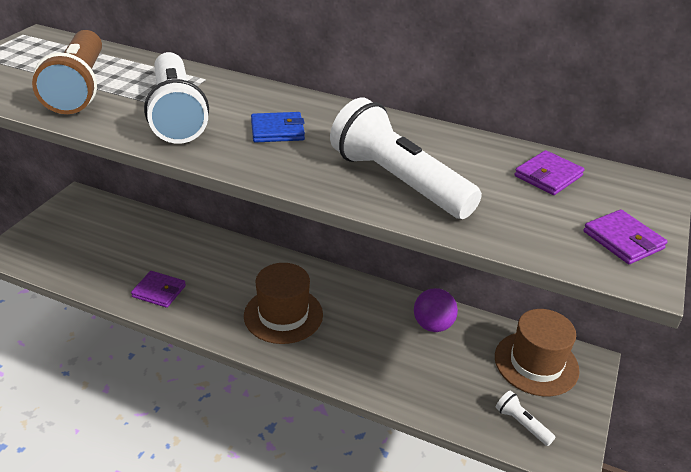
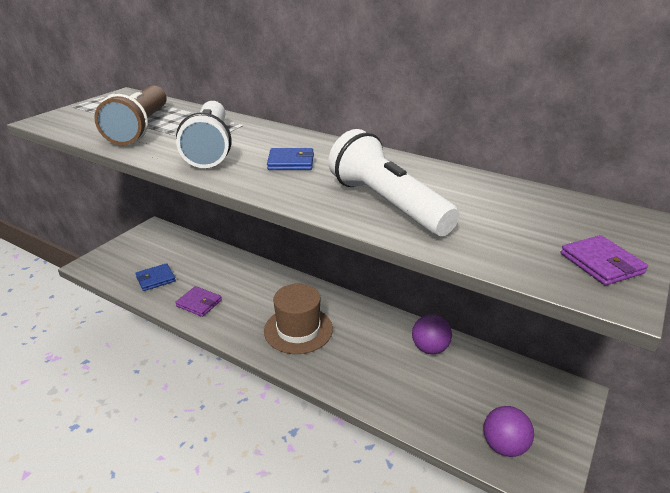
camera: 10 degrees right, 5 degrees down
brown hat [495,309,580,396] -> none
white flashlight [496,390,555,446] -> purple ball [483,406,534,457]
purple wallet [514,150,585,195] -> none
none -> blue wallet [136,263,176,291]

